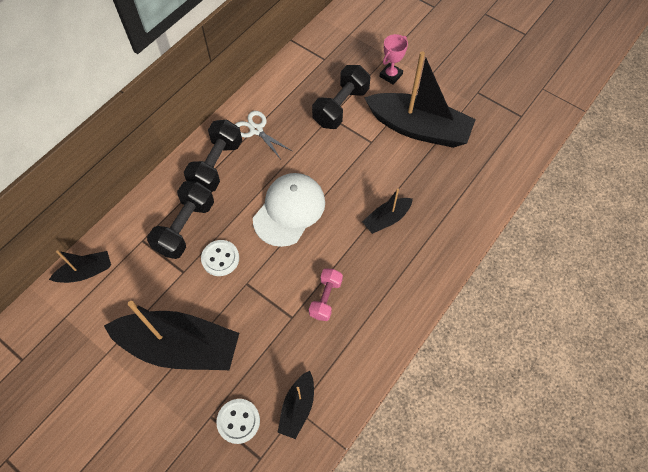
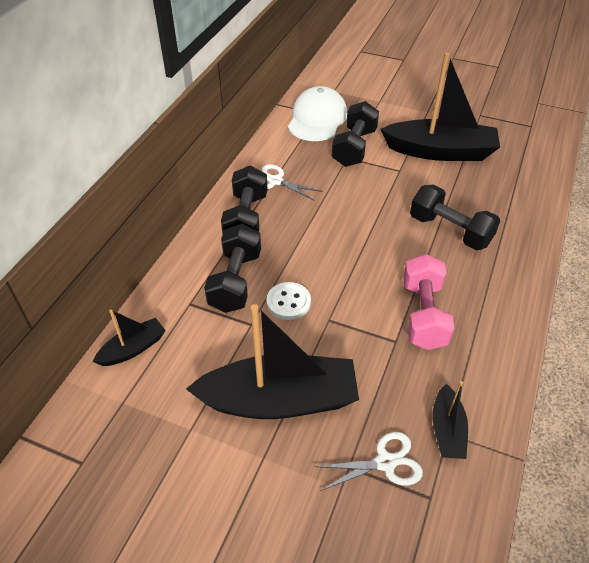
camera: 15 degrees left, 15 degrees down
white button [216,399,260,444] -> white scissors [314,432,423,491]
white cap [253,173,325,247] -> white cap moved to [288,86,347,141]
pink dumbbell [309,268,343,321] -> pink dumbbell [403,254,455,350], size x1.61
black boat [362,189,413,234] -> black dumbbell [410,185,500,250]
pink trophy [379,34,408,85] -> none

